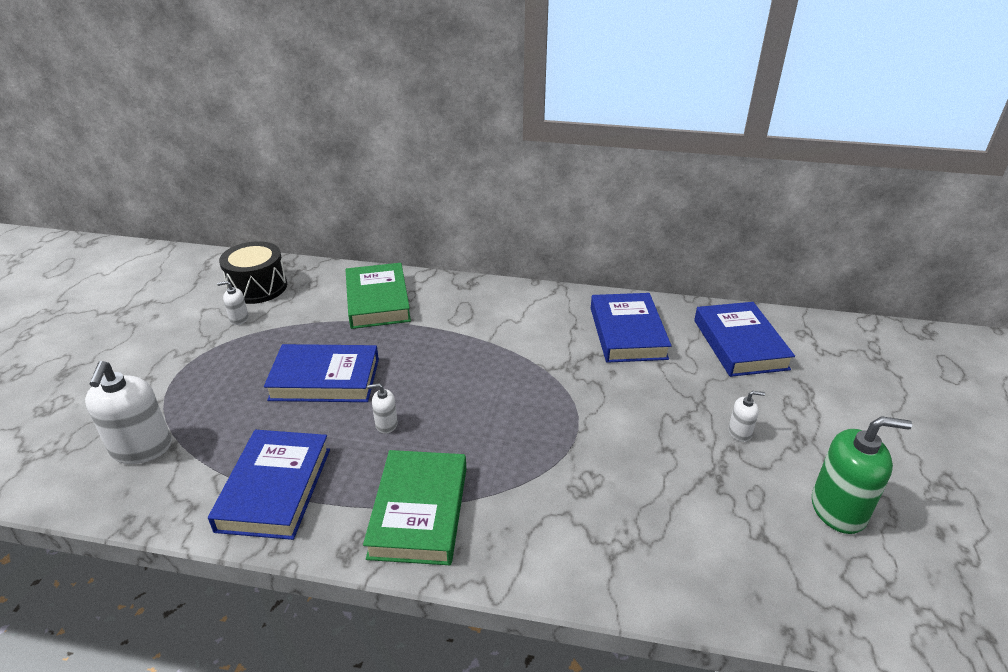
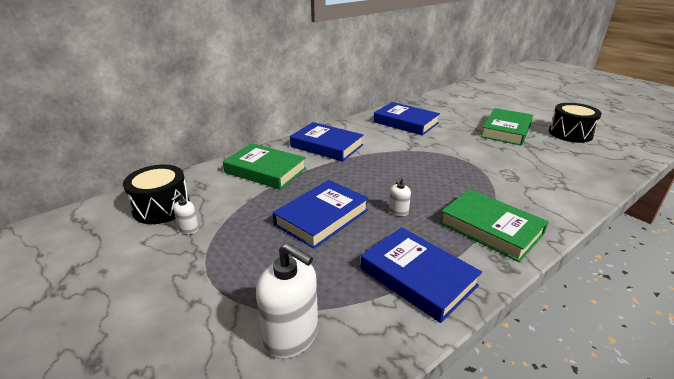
camera: 50 degrees left, 5 degrees down
blue book [694,302,795,377] -> blue book moved to [290,122,364,162]
white soap dispenser [728,391,765,442] -> green book [481,108,533,146]
green soap dispenser [812,416,912,534] -> black drum [549,103,602,143]

